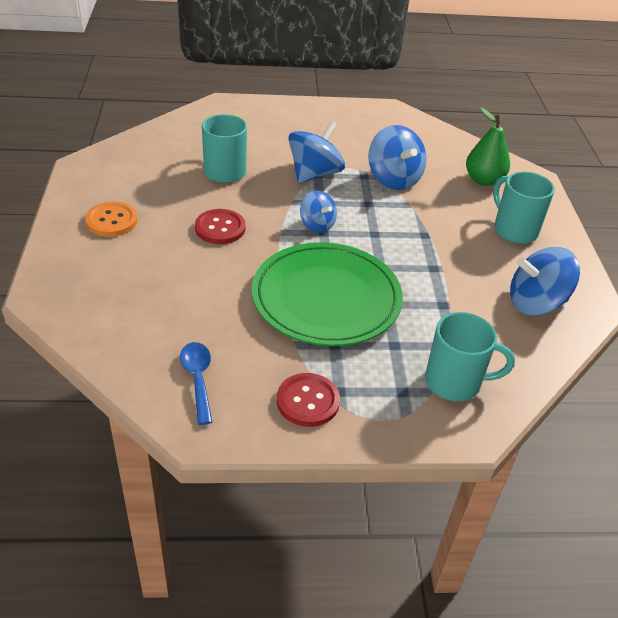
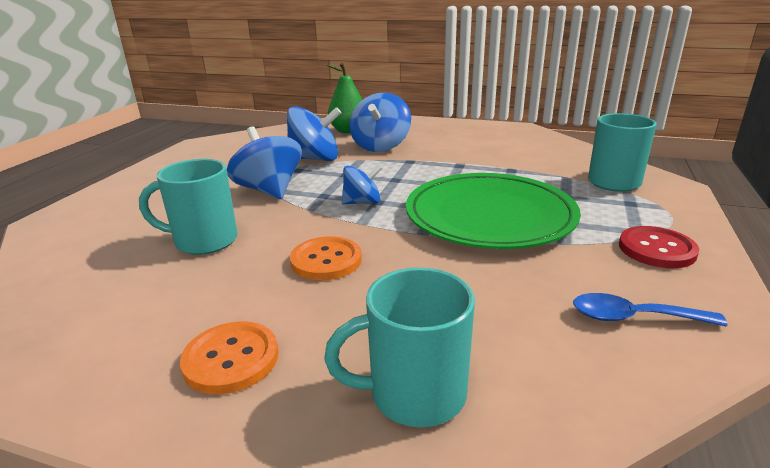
camera: 65 degrees left, 15 degrees down
red button [195,209,245,244] -> orange button [290,236,362,280]
turquoise mug [493,171,555,244] -> turquoise mug moved to [324,267,475,427]
blue spinning top [510,247,580,316] -> blue spinning top moved to [349,93,411,152]

